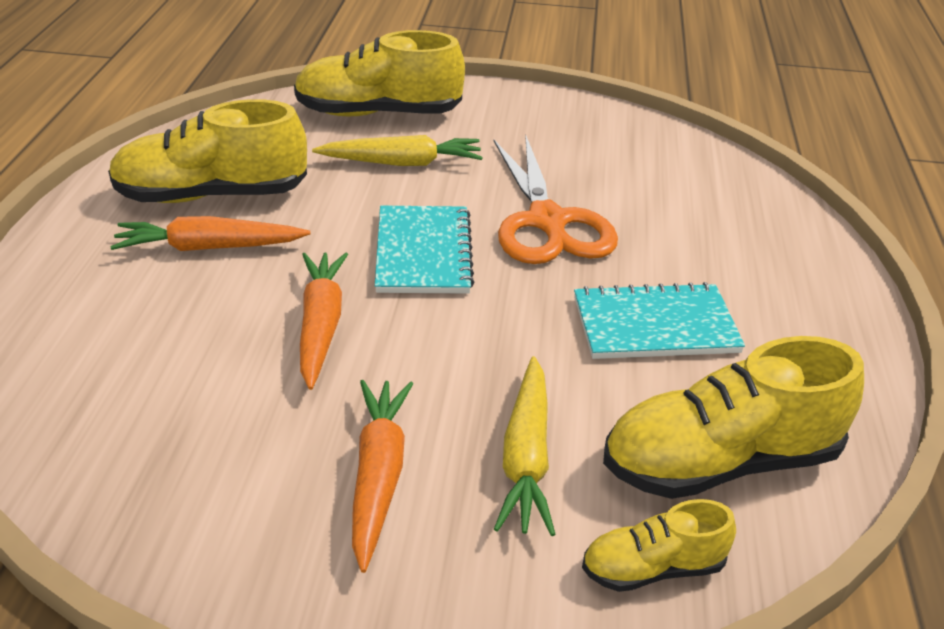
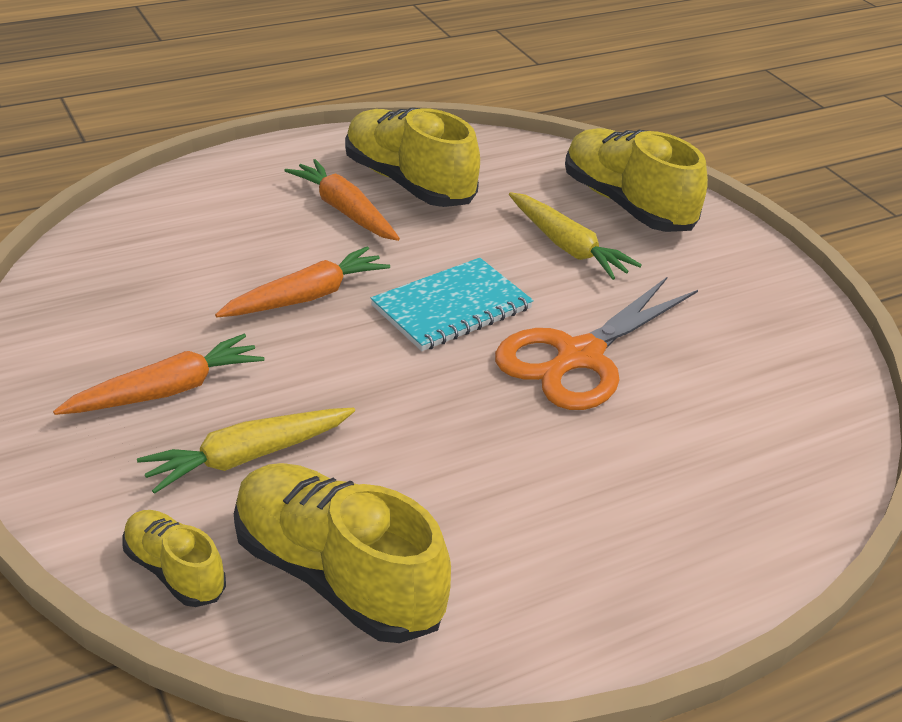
camera: 55 degrees right, 0 degrees up
turquoise notebook [574,282,745,359] -> none

